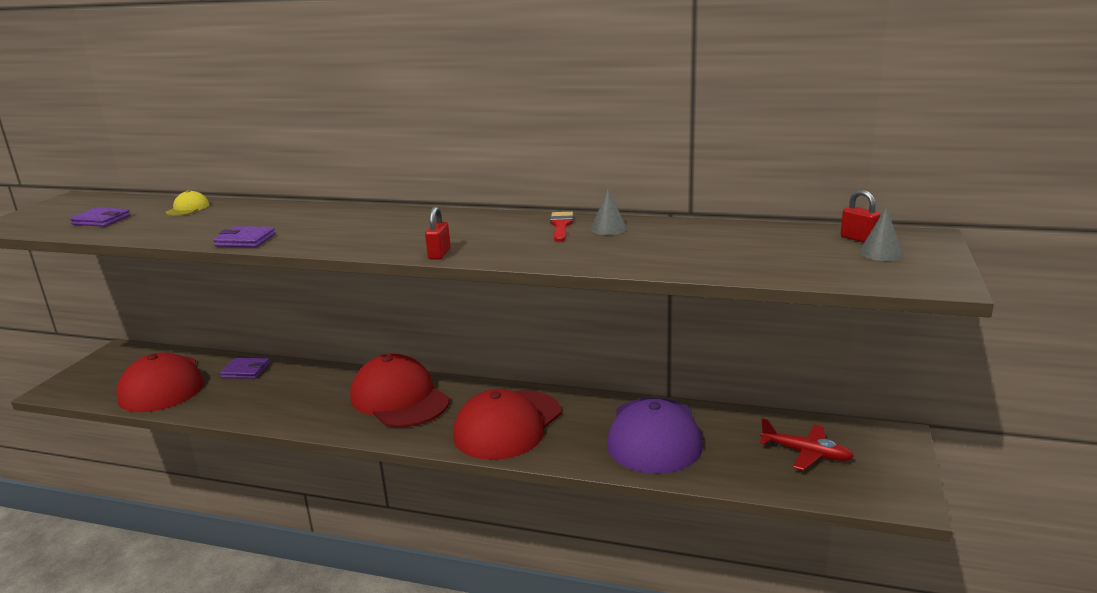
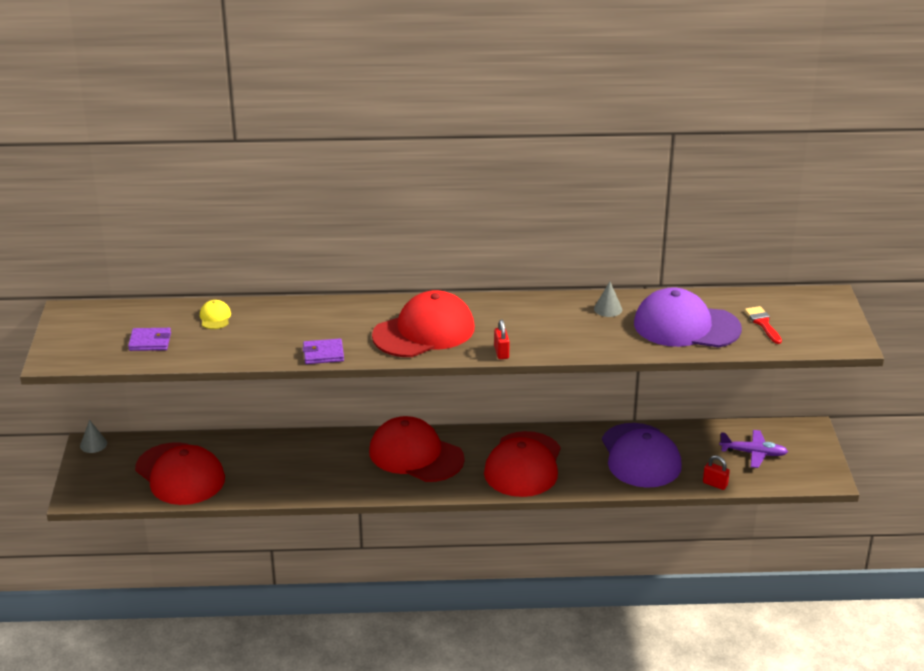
camera: 20 degrees left, 10 degrees up
purple wallet [220,358,270,379] -> none
red brush [550,212,573,242] -> red brush moved to [745,306,782,344]
red plane [759,418,854,471] -> purple plane [720,430,788,468]
red padlock [841,190,880,243] -> red padlock moved to [703,455,730,490]
grey cone [859,207,903,261] -> grey cone moved to [80,420,107,453]
none -> red cap [372,290,475,357]
none -> purple cap [634,287,742,348]

